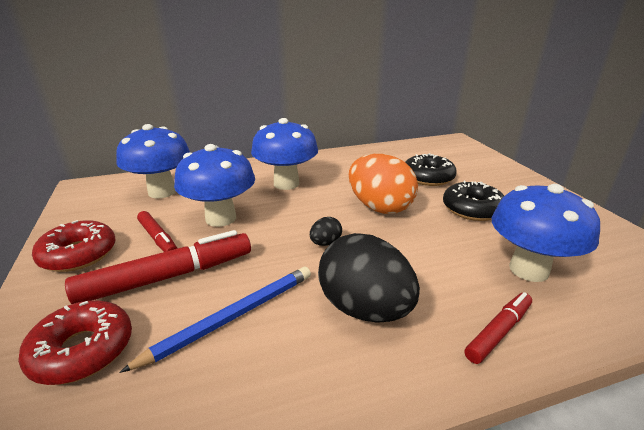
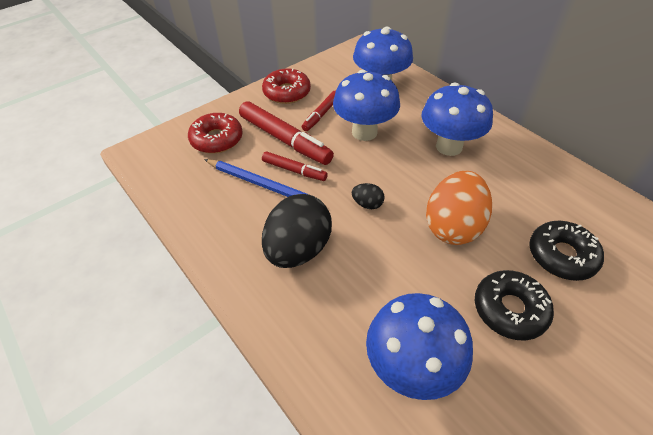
camera: 70 degrees right, 20 degrees up
red marker [464,292,532,364] -> red marker moved to [262,151,328,181]

